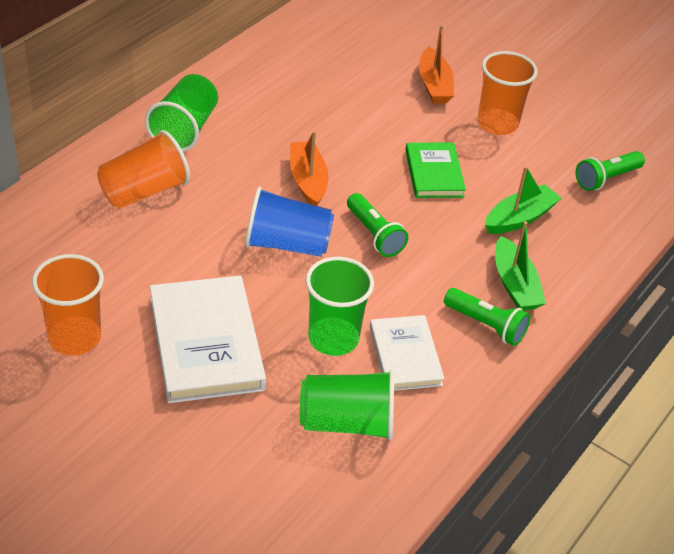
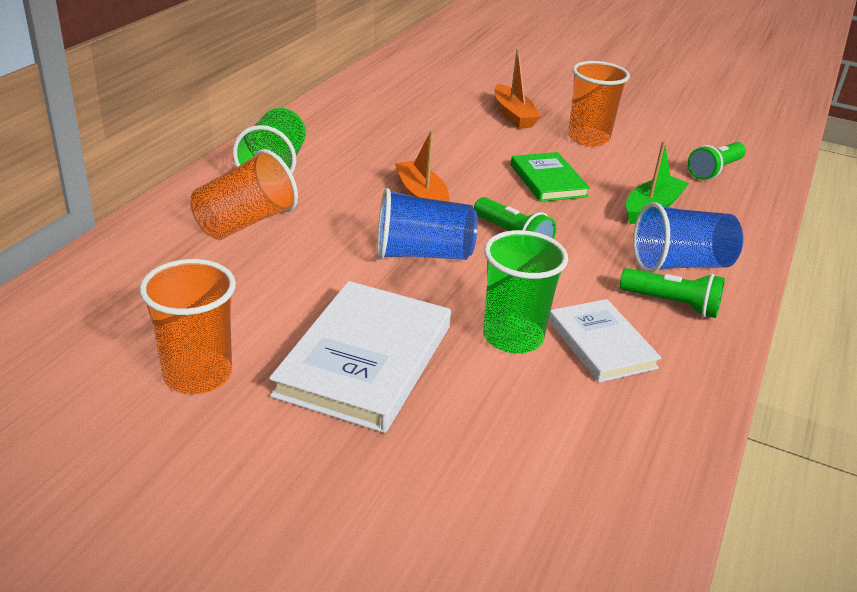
camera: 10 degrees left, 10 degrees down
white book [150,276,266,403] -> white book turned 45 degrees clockwise [269,281,451,433]
green cup [300,370,394,441] -> none
green boat [495,221,546,311] -> blue cup [633,202,744,273]

